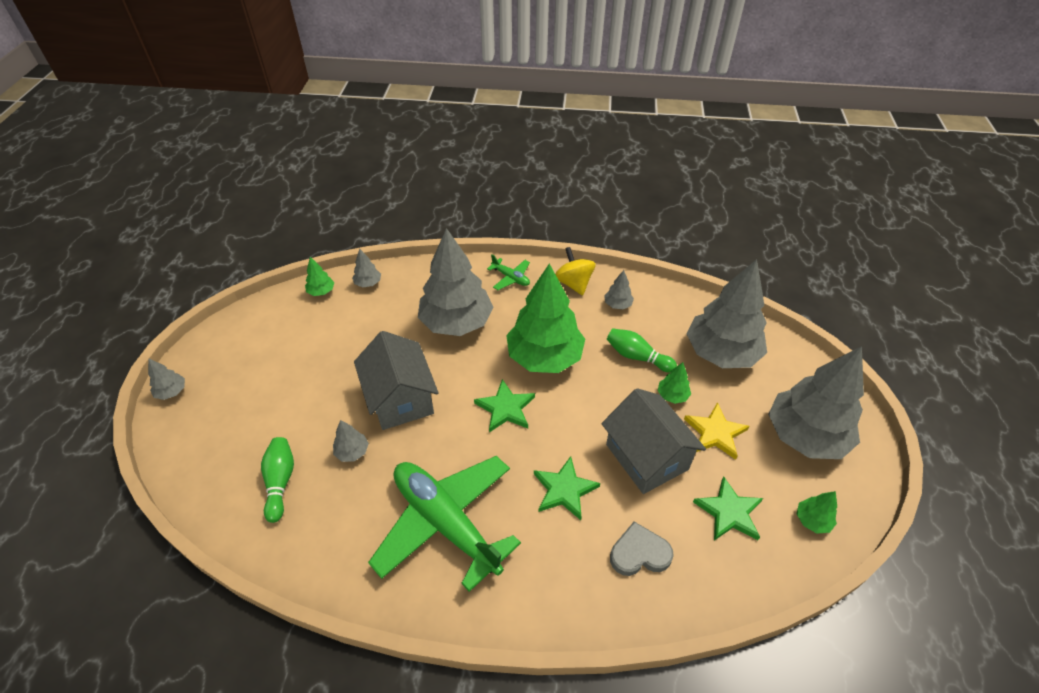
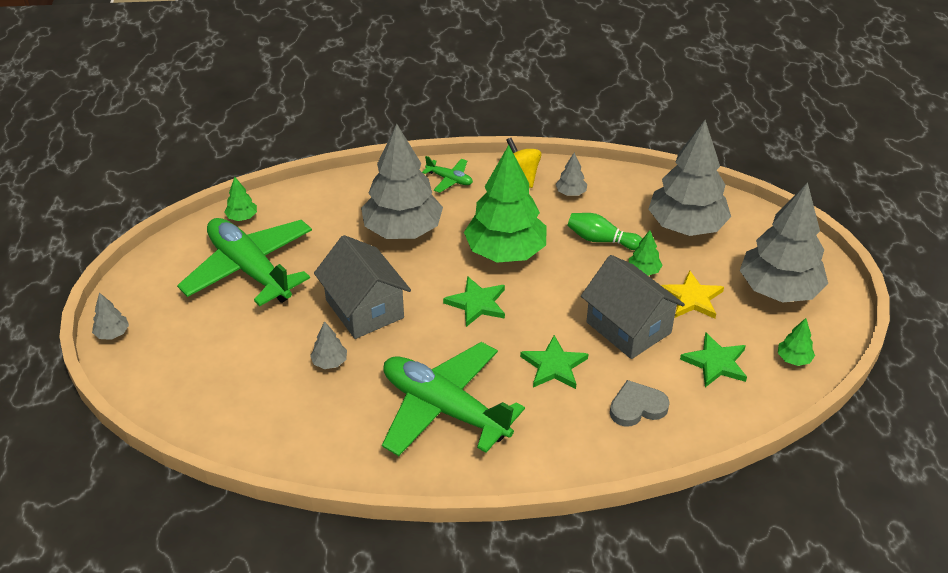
camera: 10 degrees left, 5 degrees down
green bowling pin [261,437,294,523] -> none
grey tree [352,248,381,288] -> none
none -> green plane [177,218,312,306]

